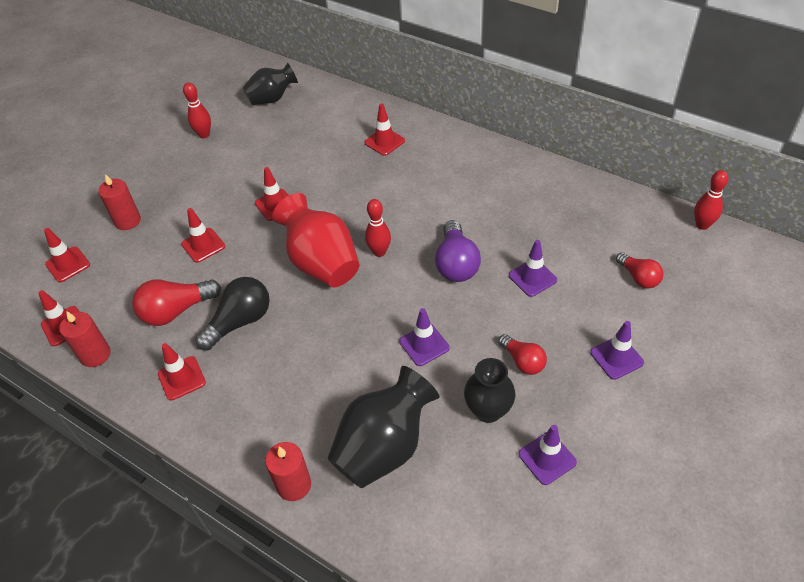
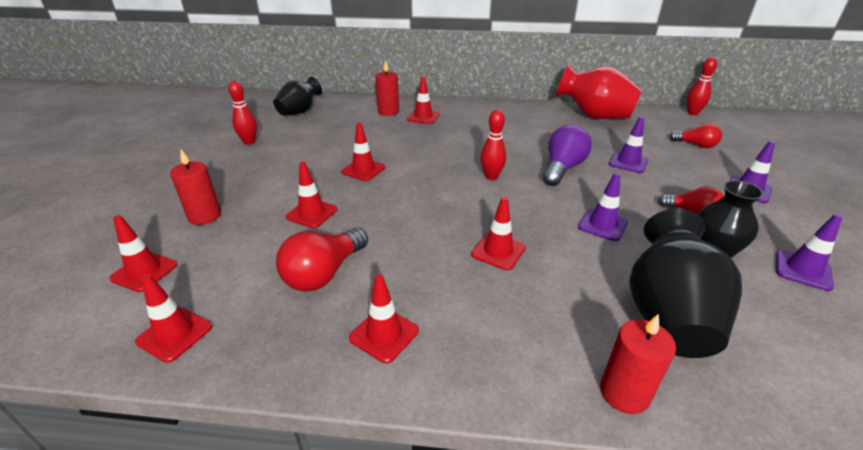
camera: 30 degrees left, 15 degrees down
red candle [59,311,111,367] -> red candle moved to [375,60,399,116]
black light bulb [195,277,270,351] -> none
red vase [272,193,359,288] -> red vase moved to [556,65,642,119]
purple light bulb [435,220,481,282] -> purple light bulb turned 120 degrees counterclockwise [543,124,592,186]
none -> red traffic cone [471,196,526,270]

